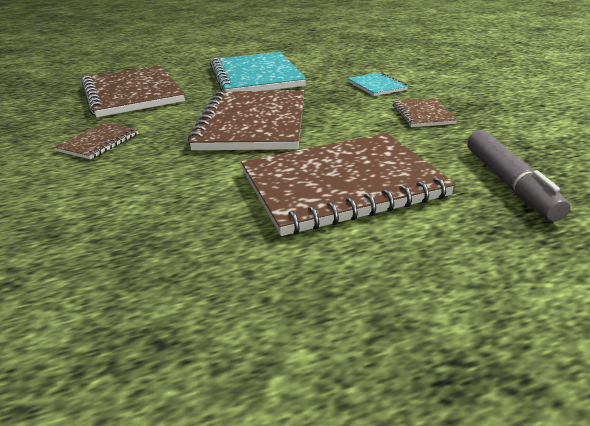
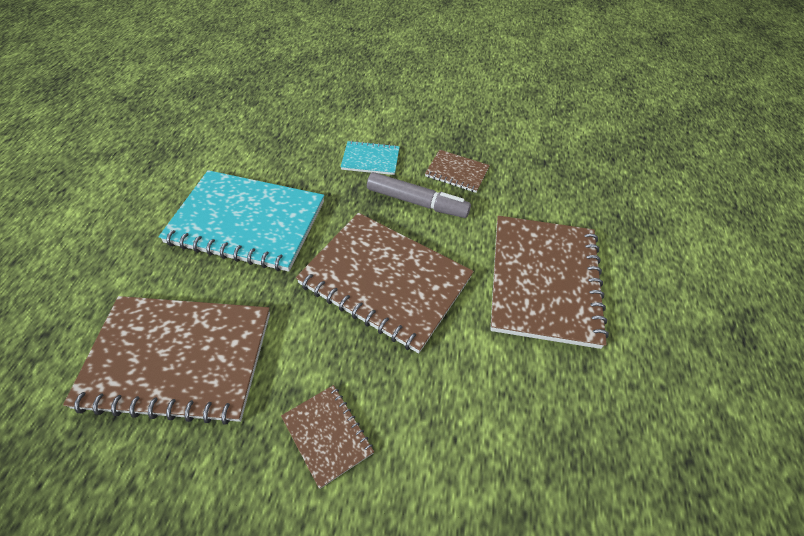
camera: 65 degrees left, 20 degrees up
grey marker [467,130,571,222] -> grey marker moved to [367,172,471,218]

